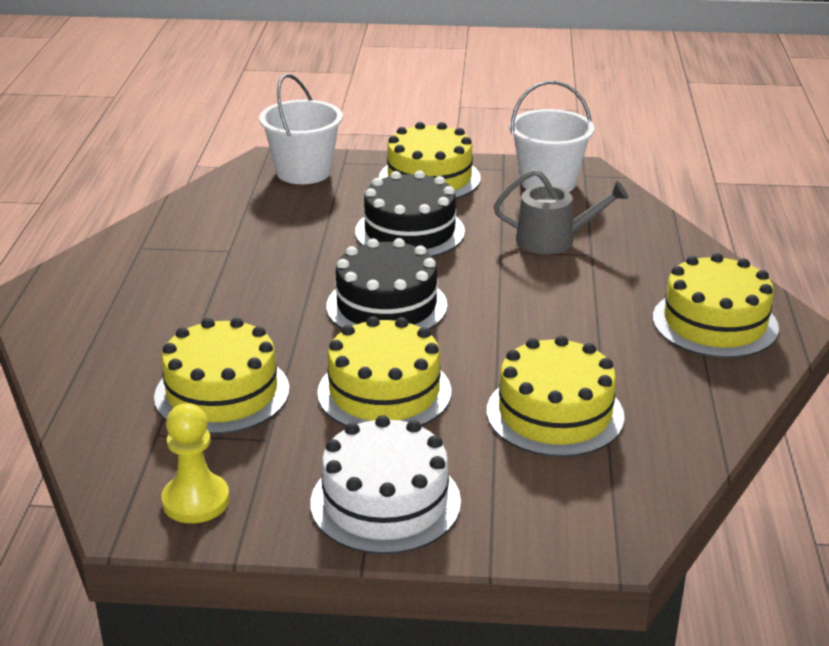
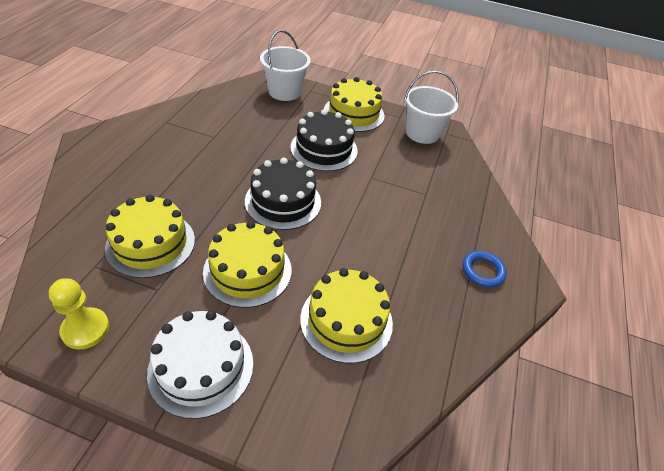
camera: 10 degrees right, 15 degrees up
grey watering can [494,169,629,255] -> none
yellow cake [653,253,779,358] -> blue ring [463,251,507,288]

